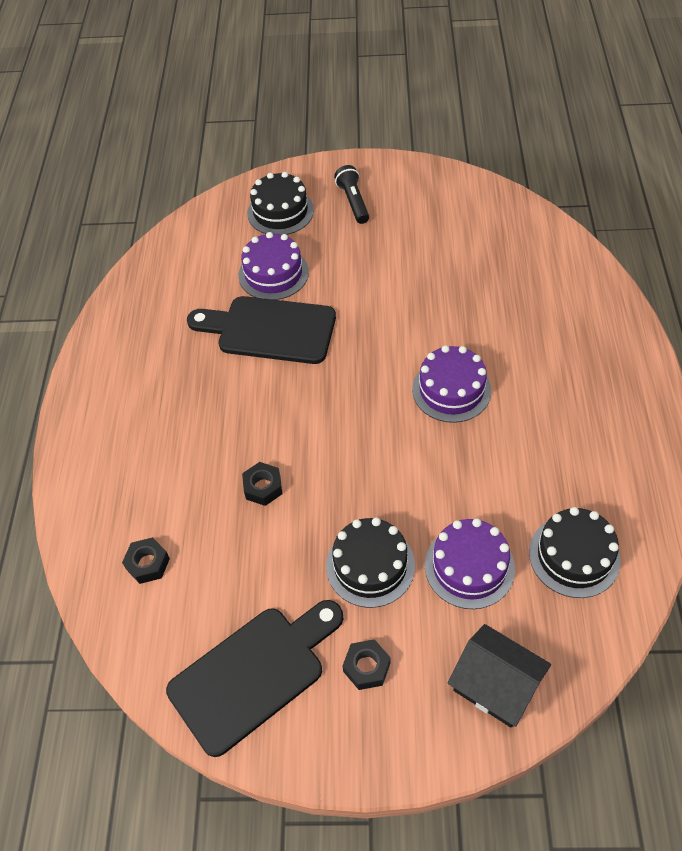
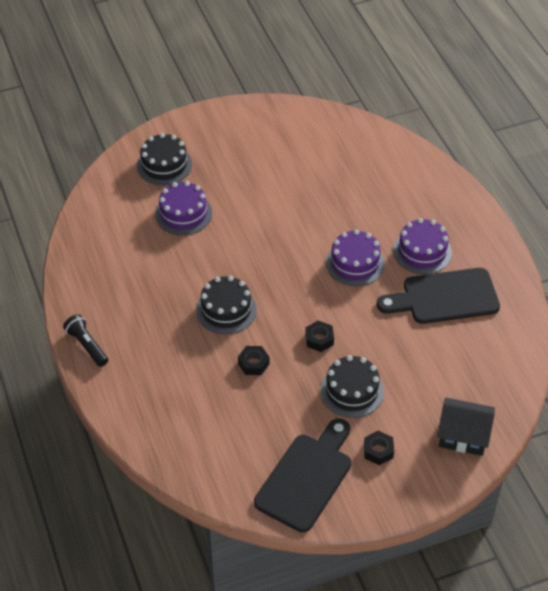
camera: 25 degrees left, 5 degrees down
black nut [122,537,170,584] -> black nut moved to [305,321,334,352]
black cutting board [187,296,336,364] -> black cutting board moved to [377,268,500,324]
black flashlight [334,165,369,224] -> black flashlight moved to [63,314,108,367]
purple cake [425,518,515,609] -> purple cake moved to [393,218,452,274]
black cake [529,507,621,598] -> black cake moved to [196,276,257,334]

